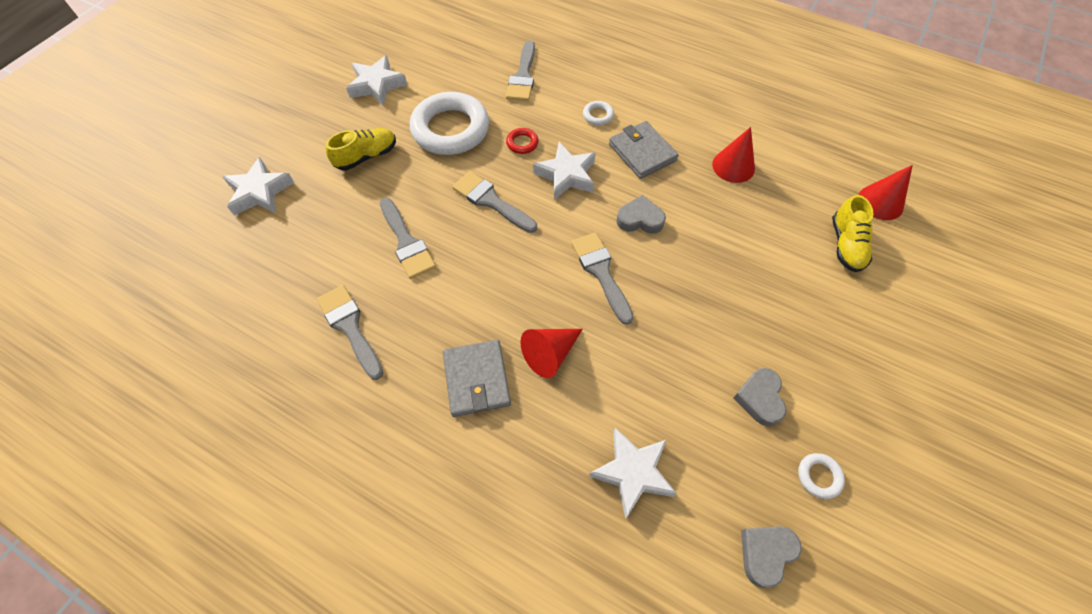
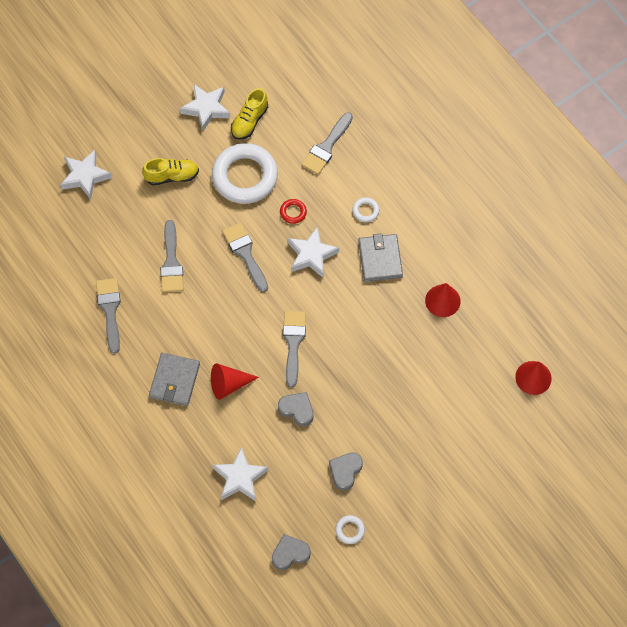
camera: 25 degrees right, 5 degrees up
grey heart [616,195,666,234] -> grey heart moved to [278,392,314,426]
yellow shoe [832,195,873,272] -> yellow shoe moved to [231,88,268,140]

